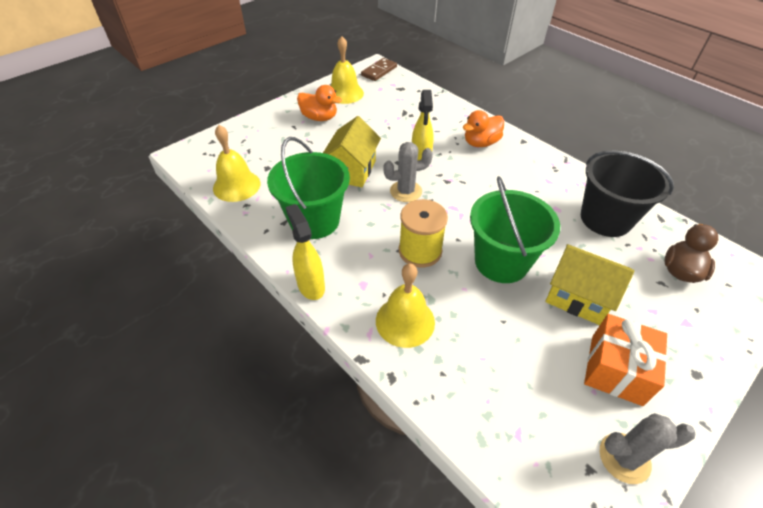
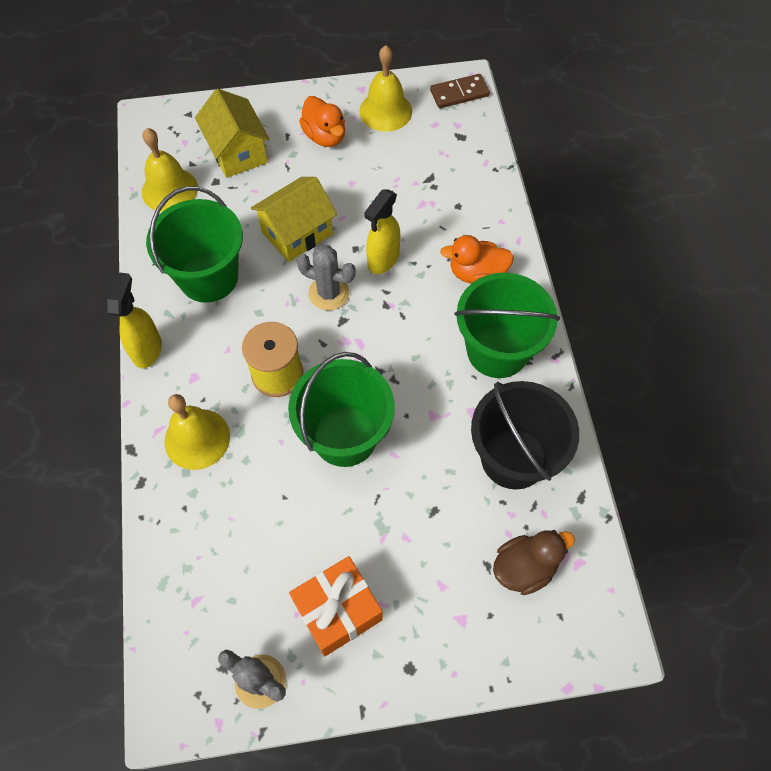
camera: 35 degrees right, 15 degrees up
yellow house [545,244,634,325] -> yellow house moved to [195,89,270,178]
none -> green bucket [455,273,560,378]

